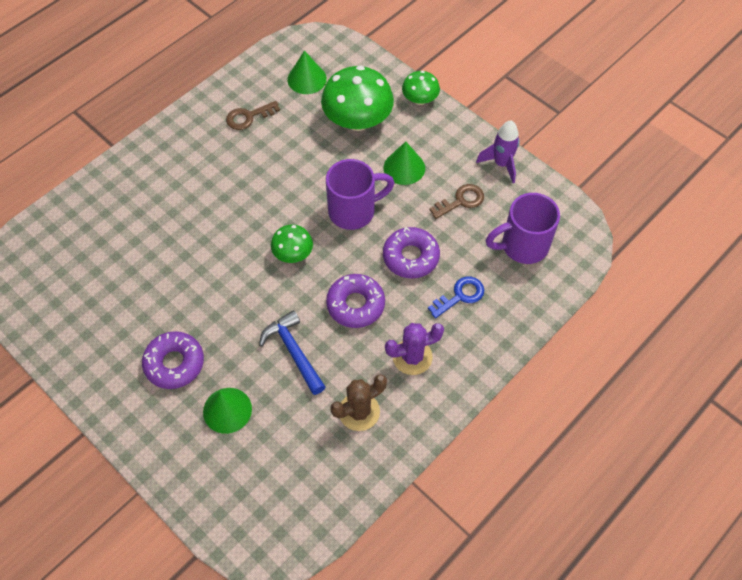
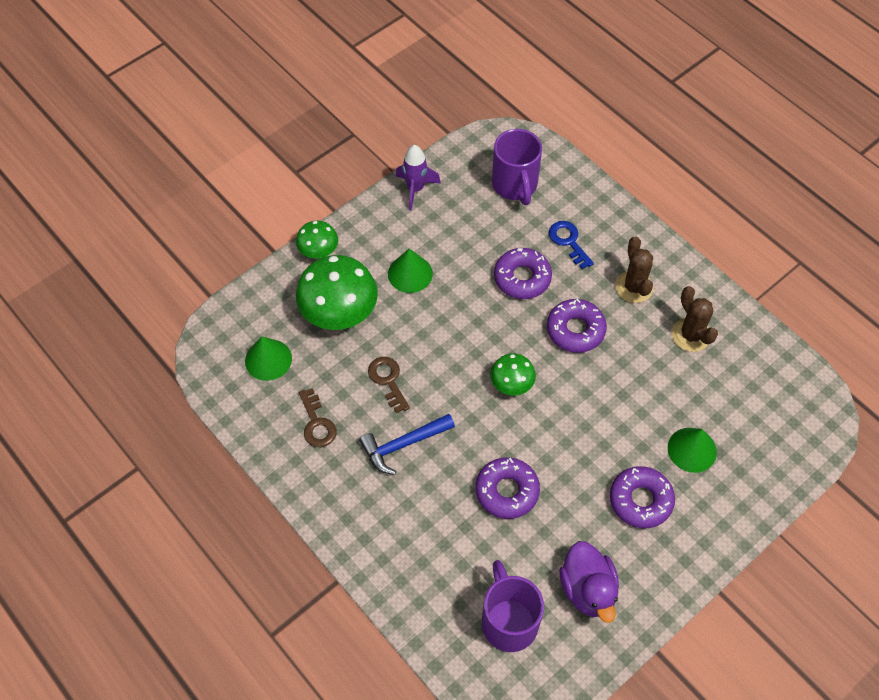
camera: 85 degrees left, 0 degrees up
blue hammer [259,310,326,395] -> blue hammer moved to [359,414,455,475]
purple mug [326,159,394,230] -> purple mug moved to [482,560,544,652]
purple cactus [385,323,444,375] -> brown cactus [615,237,654,303]
brown key [429,184,484,219] -> brown key moved to [368,357,410,413]
none -> purple donut [476,457,540,519]
none -> purple duck [559,541,619,623]

